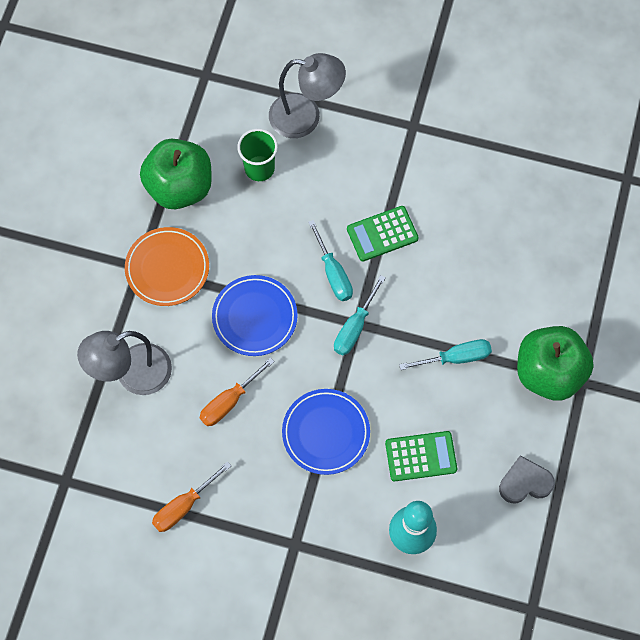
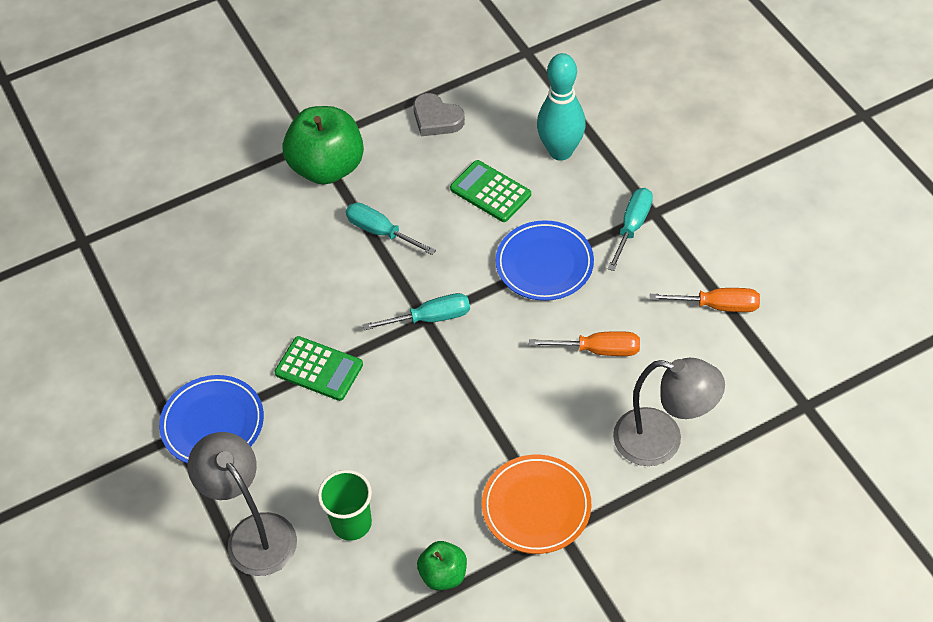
camera: 130 degrees left, 15 degrees down
green apple [140,139,212,209] -> green apple [417,541,467,591], size x0.52
blue plate [212,275,298,356] -> blue plate moved to [159,375,264,464]
turquoise screwdriver [308,220,353,301] -> turquoise screwdriver moved to [607,188,653,271]

